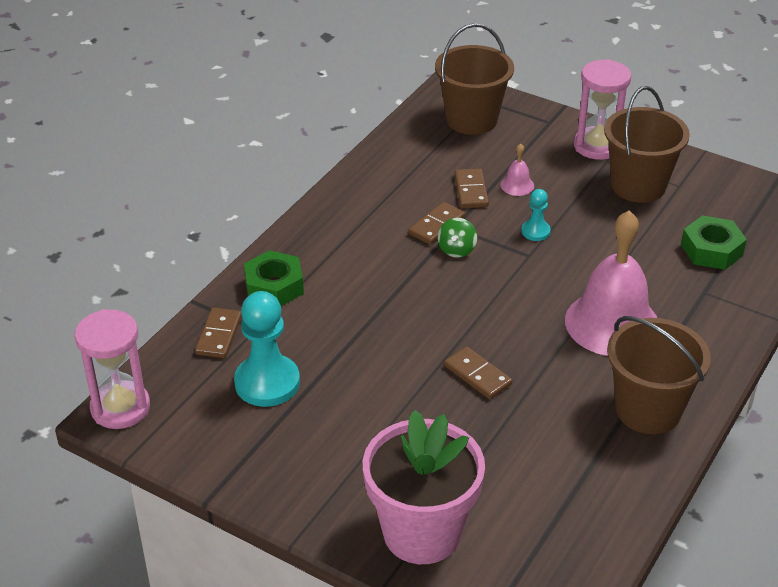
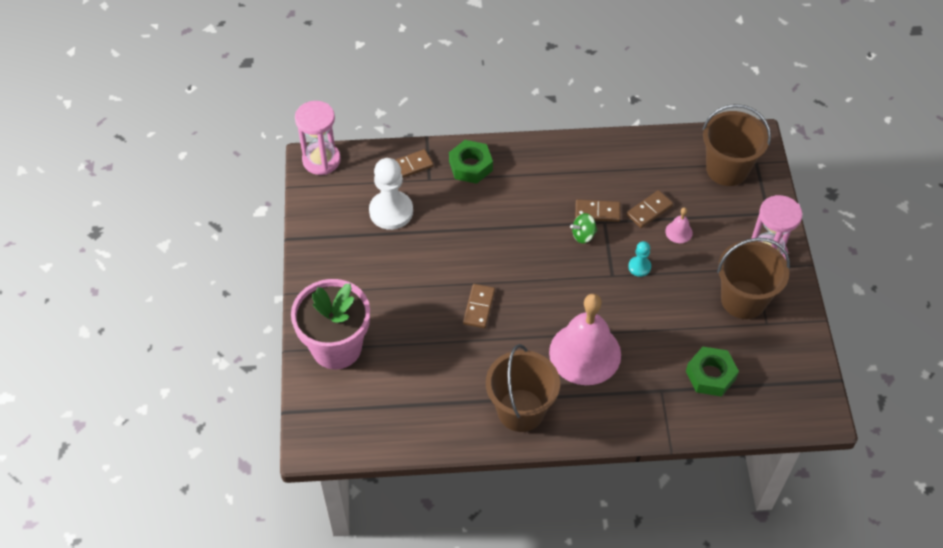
camera: 55 degrees right, 15 degrees up
turquoise pawn [234,291,300,407] -> white pawn [369,158,413,230]

